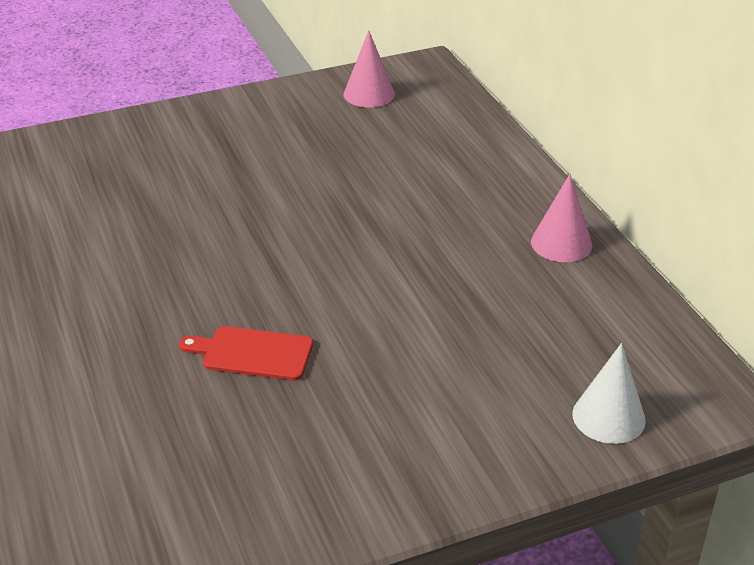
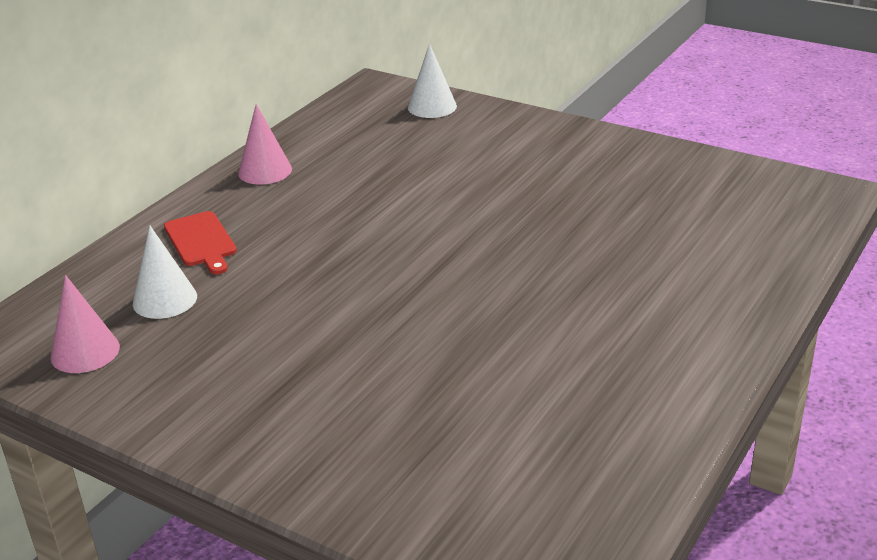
camera: 125 degrees left, 5 degrees down
red cutting board [179,326,313,380] -> red cutting board moved to [164,211,237,274]
none -> white cone [133,226,197,319]

